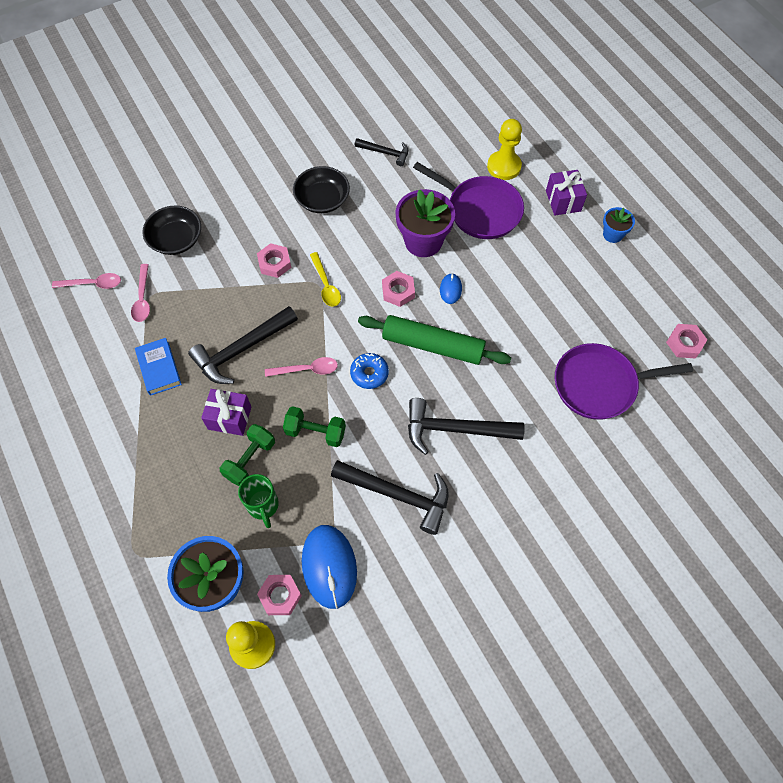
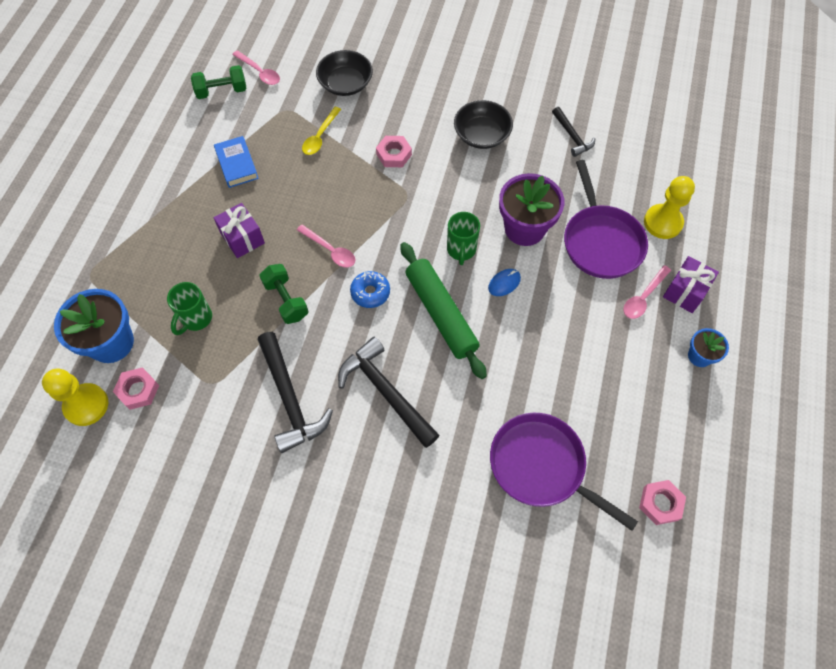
camera: 45 degrees right, 0 degrees up
pink spoon [131,264,150,322] -> pink spoon moved to [623,265,671,319]
blue book [135,338,182,396] -> blue book turned 45 degrees counterclockwise [214,136,259,188]
black hammer [188,306,298,384] -> none
green dumbbell [220,424,275,486] -> green dumbbell moved to [191,65,246,99]
blue mouse [302,525,357,609] -> none
yellow spoon [310,252,341,307] -> yellow spoon moved to [302,107,341,155]
pink nut [382,271,415,307] -> green mug [447,212,480,265]

